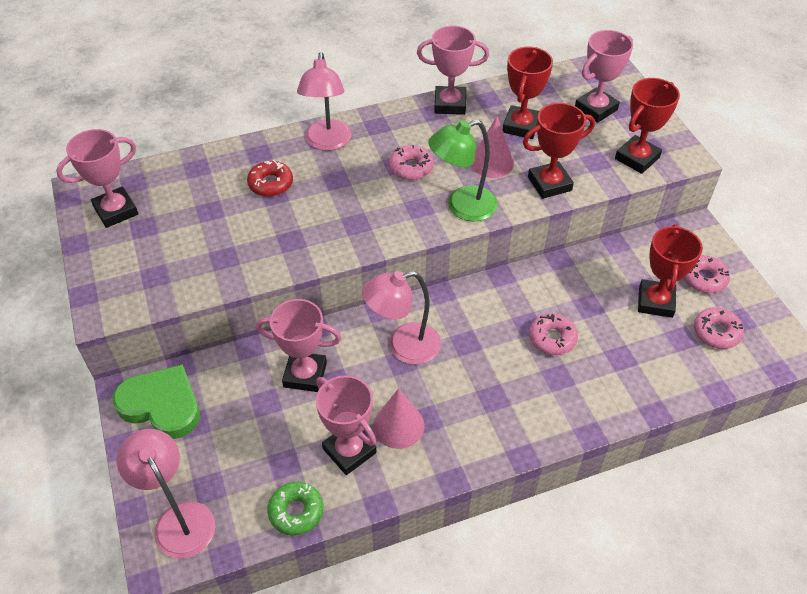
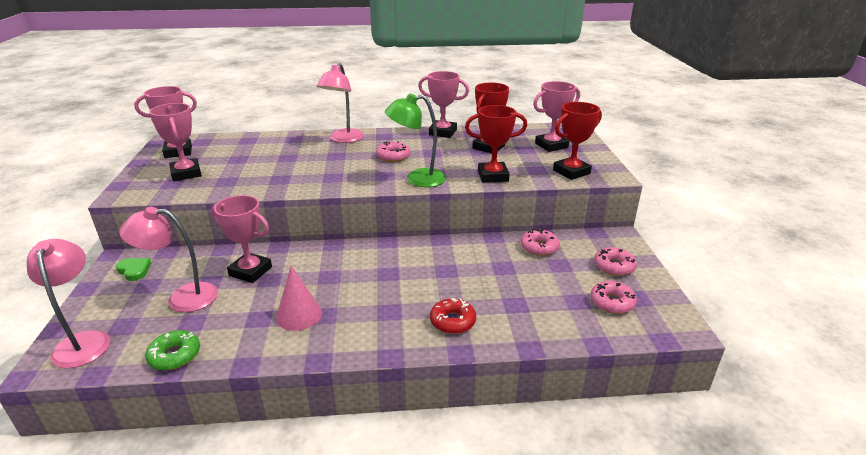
camera: 15 degrees right, 20 degrees down
green heart [113,364,200,439] -> green heart [116,258,151,281], size x0.50
red donut [247,160,293,197] -> red donut moved to [430,298,476,334]
pink trophy [316,375,377,475] -> pink trophy moved to [149,103,202,181]
pink lamp [362,271,441,365] -> pink lamp moved to [119,207,218,312]
pink cone [471,116,514,178] -> none
pink donut [529,313,578,355] -> pink donut moved to [521,229,560,256]
red trophy [638,224,703,318] -> none

